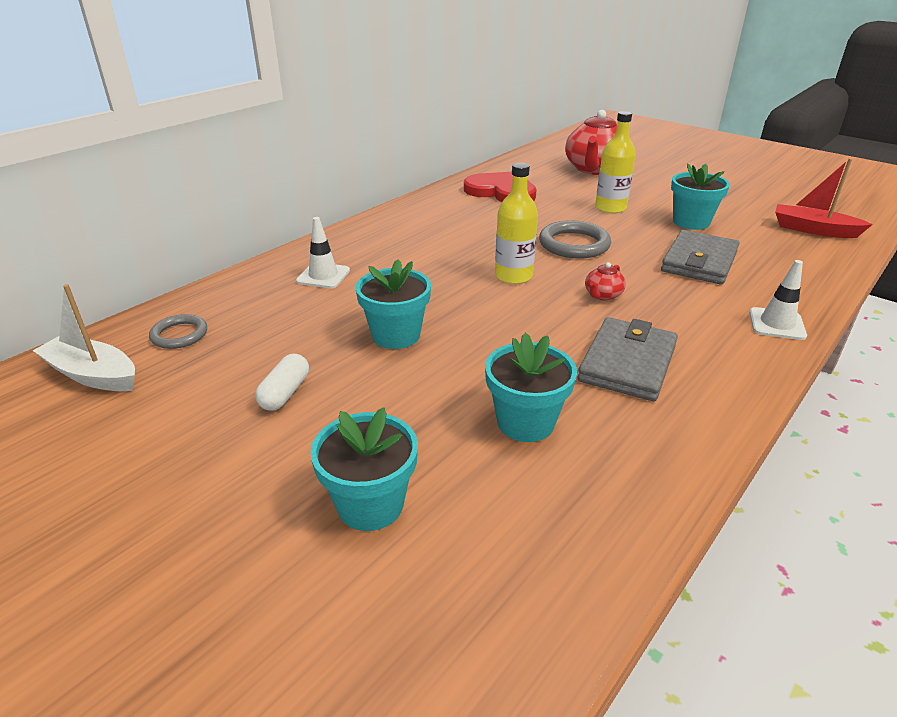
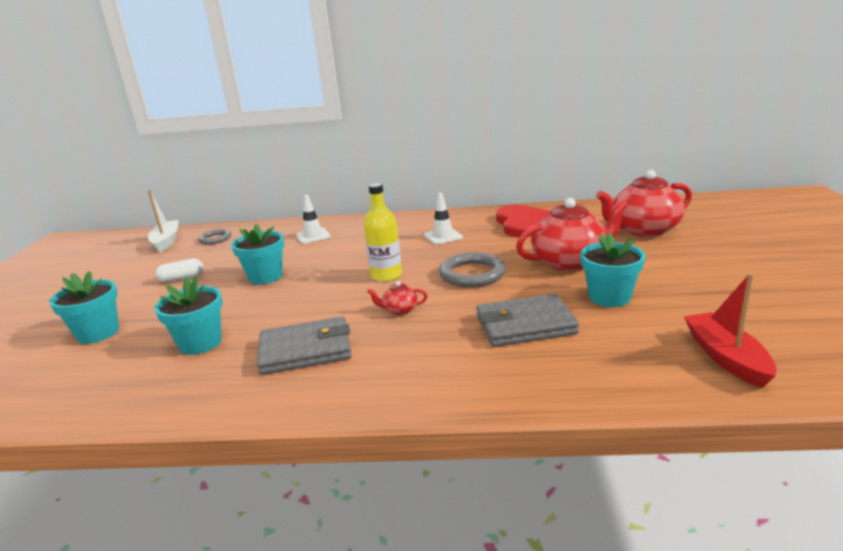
camera: 55 degrees right, 10 degrees down
yellow bottle [595,111,636,214] -> red teapot [516,198,628,271]
white traffic cone [749,260,807,340] -> white traffic cone moved to [424,193,463,245]

